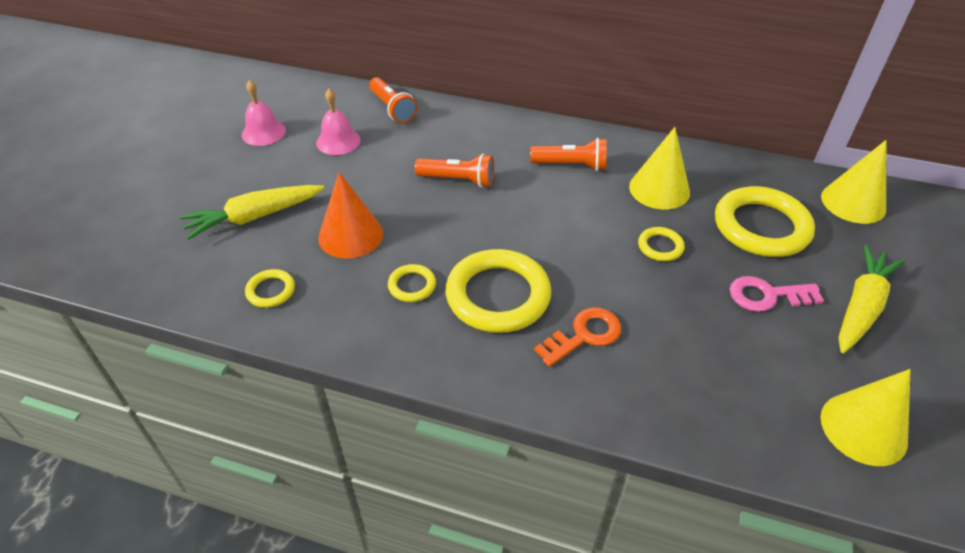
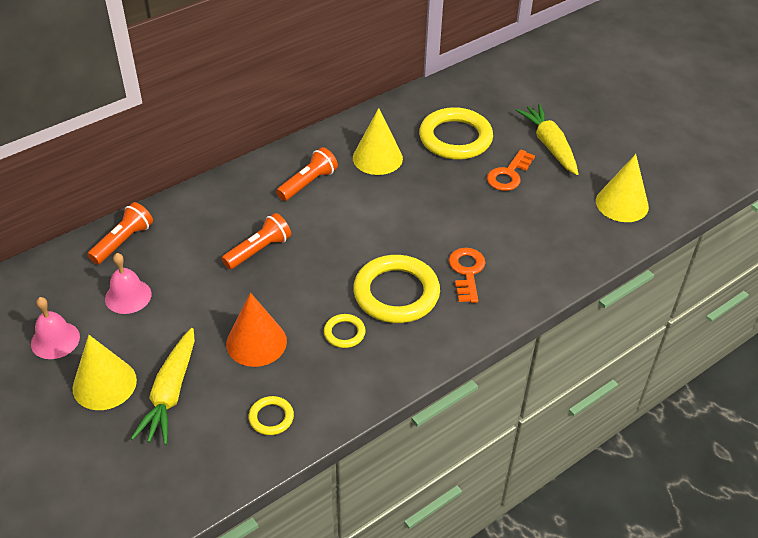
camera: 55 degrees left, 0 degrees up
orange flashlight [369,77,417,123] -> orange flashlight turned 60 degrees counterclockwise [87,202,153,264]
yellow ring [638,227,685,261] -> none
pink key [729,276,824,312] -> orange key [487,149,535,191]
yellow cone [821,140,886,224] -> yellow cone moved to [73,335,137,410]

